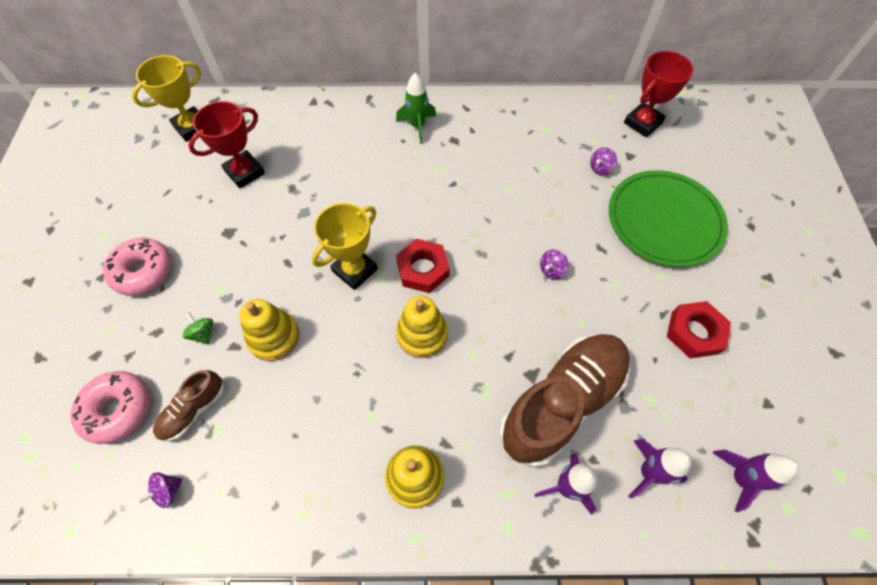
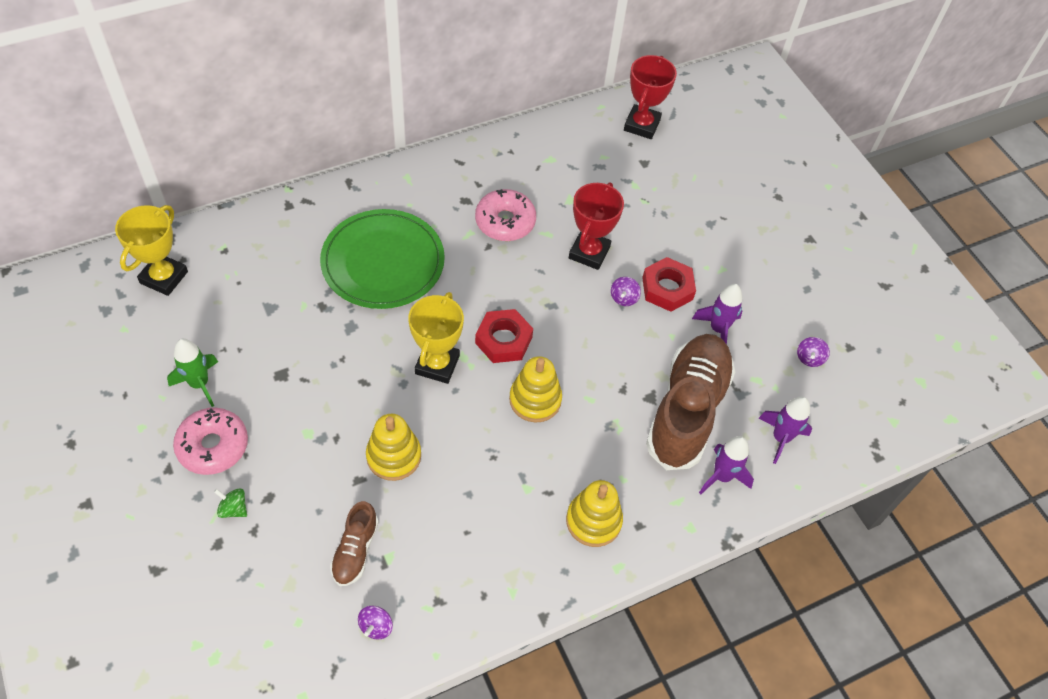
camera: 30 degrees left, 5 degrees down
pink donut [70,371,150,444] -> pink donut moved to [475,189,536,241]
green spinning top [182,312,213,345] -> green spinning top moved to [214,488,247,518]
red trophy [188,101,265,188] -> red trophy moved to [569,183,624,270]
green rocket [396,73,436,144] -> green rocket moved to [167,339,218,407]
purple spinning top [590,147,617,175] -> purple spinning top moved to [797,337,830,367]
green plate [609,170,728,267] -> green plate moved to [320,209,445,309]
red nut [667,301,731,358] -> red nut moved to [642,257,696,312]
purple rocket [713,450,799,512] -> purple rocket moved to [692,284,742,344]

